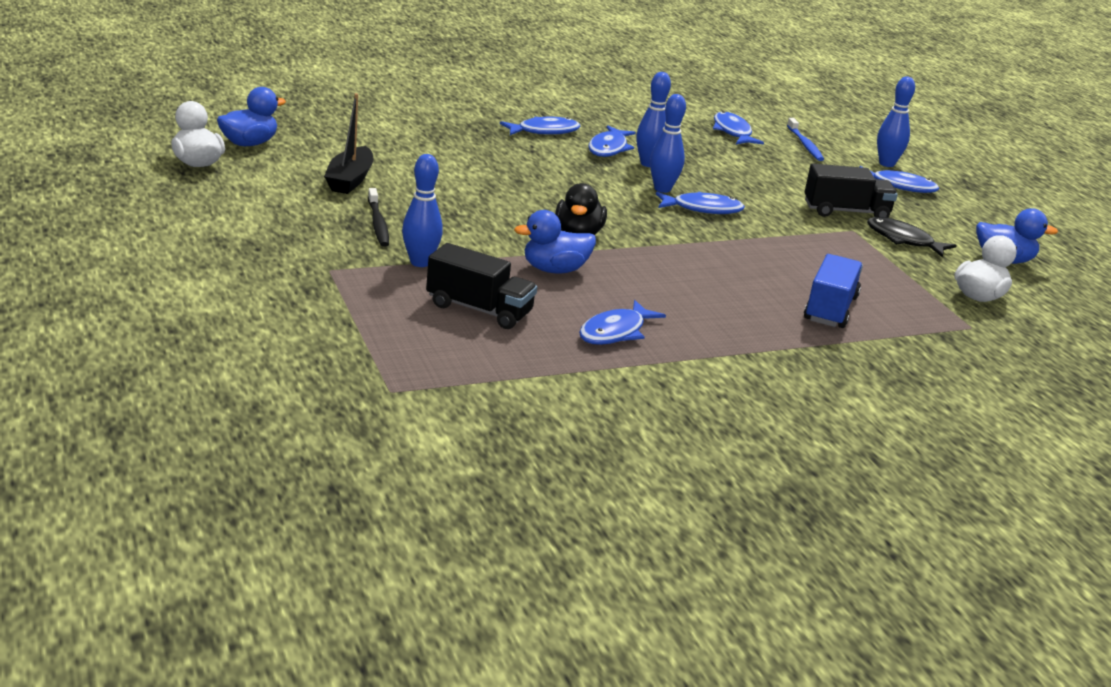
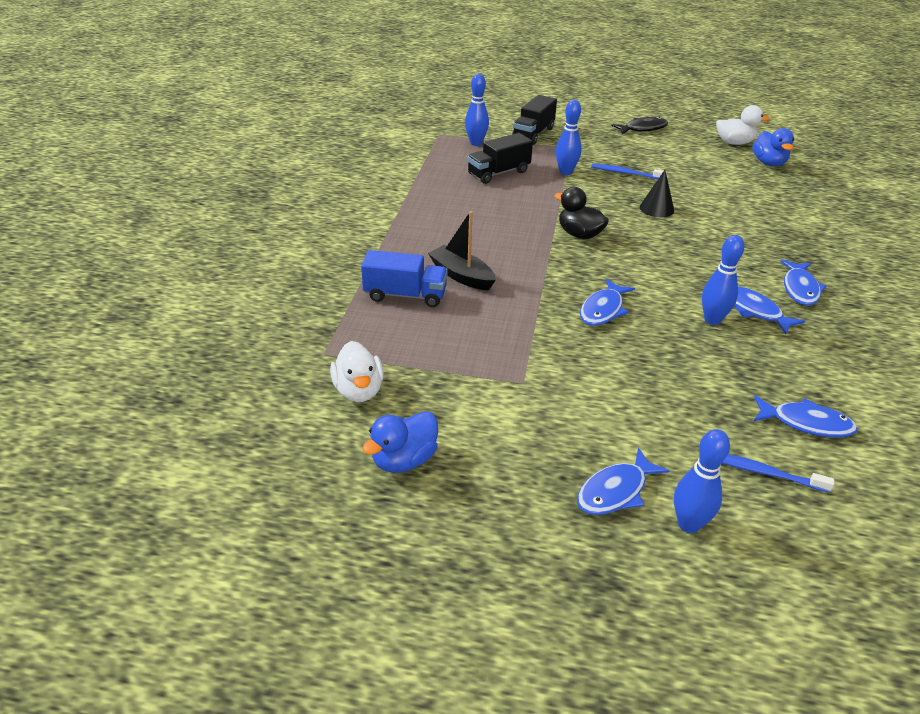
camera: 125 degrees right, 10 degrees up
black boat [324,93,373,194] -> black boat moved to [428,211,496,290]
black toothbrush [368,188,389,247] -> blue toothbrush [591,164,667,180]
blue duck [514,210,596,273] -> none
blue fish [579,300,666,345] -> none
blue bowling pin [650,94,686,193] -> blue bowling pin moved to [465,74,489,146]
blue truck [804,254,863,328] -> blue truck turned 45 degrees counterclockwise [361,250,448,307]
black truck [805,164,898,218] -> black truck moved to [512,95,557,145]
black fish [867,217,957,257] -> black fish moved to [611,117,668,135]
none -> black cone [640,170,674,217]

